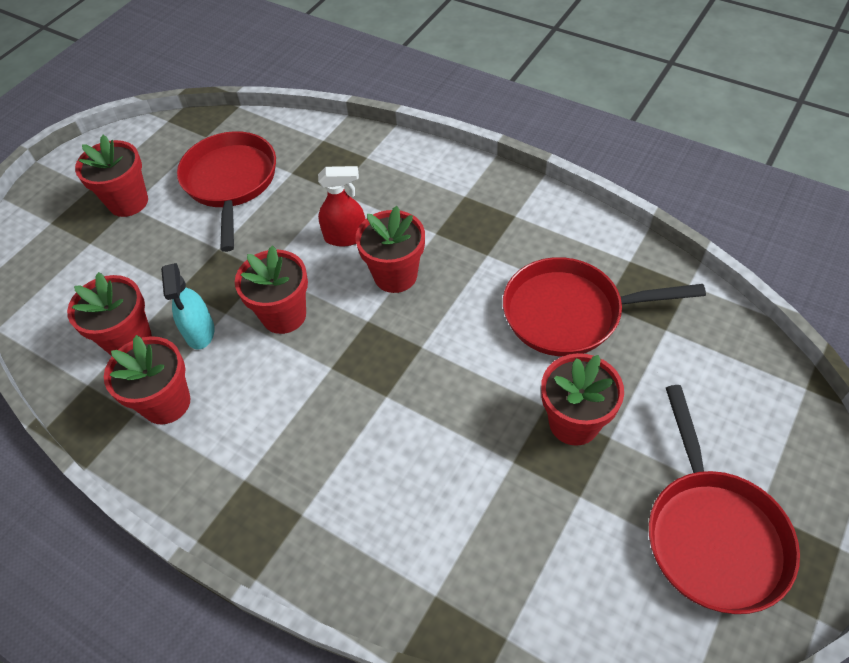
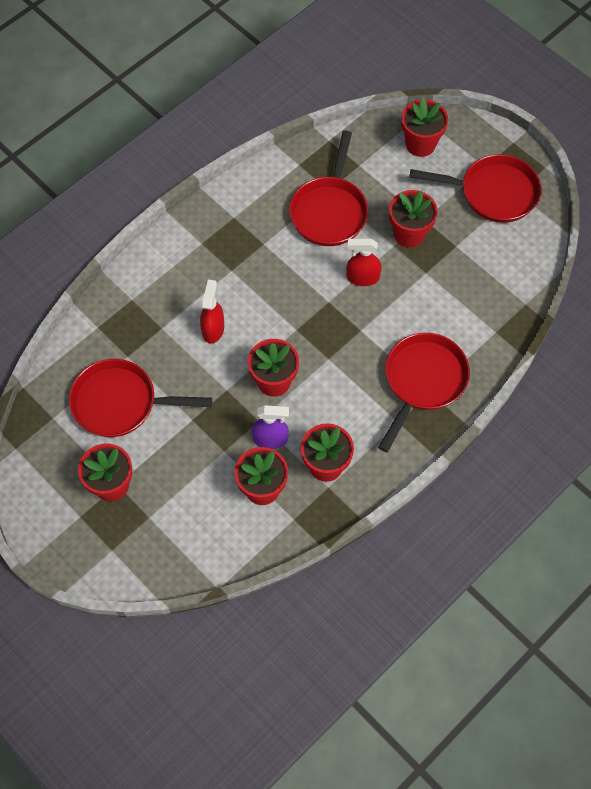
camera: 80 degrees left, 10 degrees up
turquoise spray bottle [161,263,214,350] -> purple spray bottle [251,405,289,449]
red flower pot [356,206,425,293] -> red flower pot moved to [401,98,448,157]
none -> red spray bottle [346,238,382,286]
none -> red pan [378,333,470,452]

